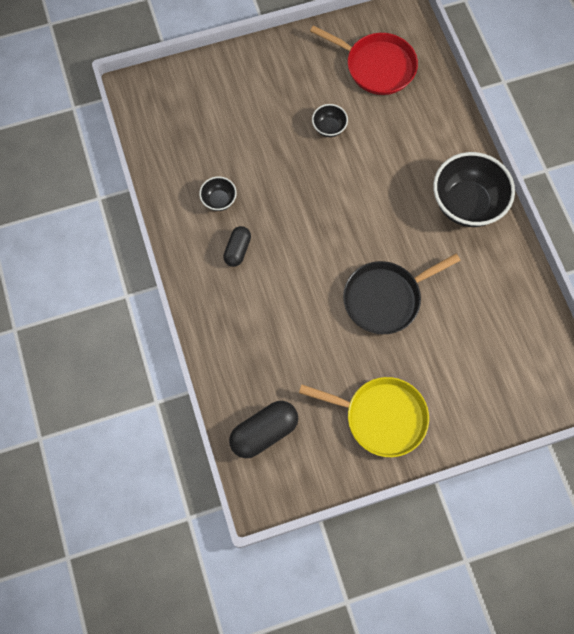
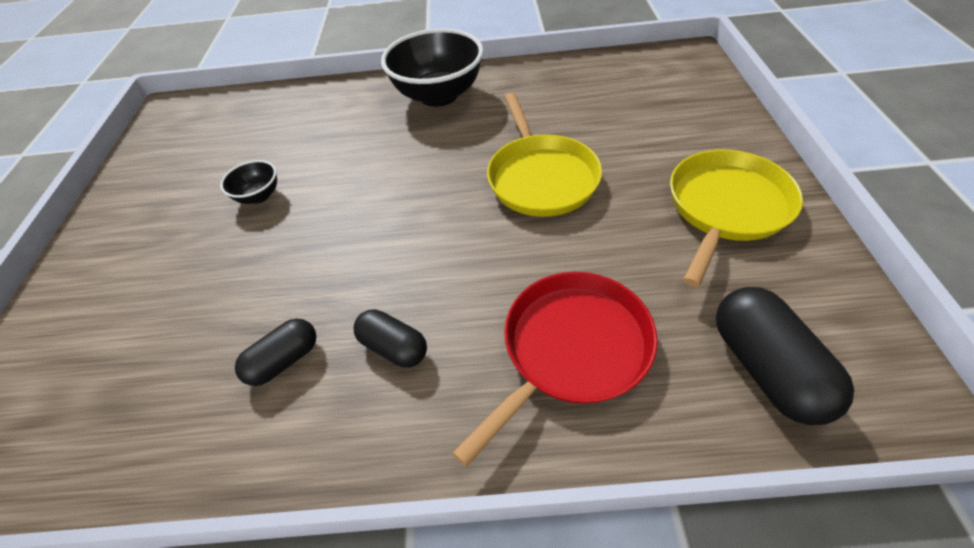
camera: 70 degrees left, 20 degrees down
black bowl [199,177,237,211] -> black capsule [235,318,317,386]
red pan [310,25,418,95] -> red pan moved to [453,272,658,467]
black pan [343,254,460,334] -> yellow pan [487,92,602,217]

